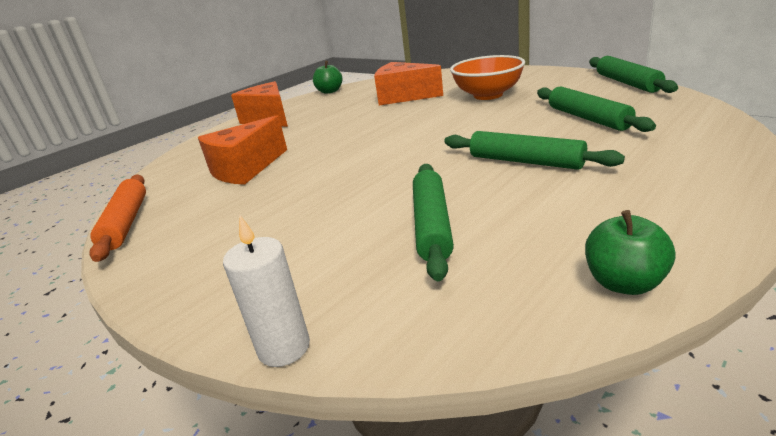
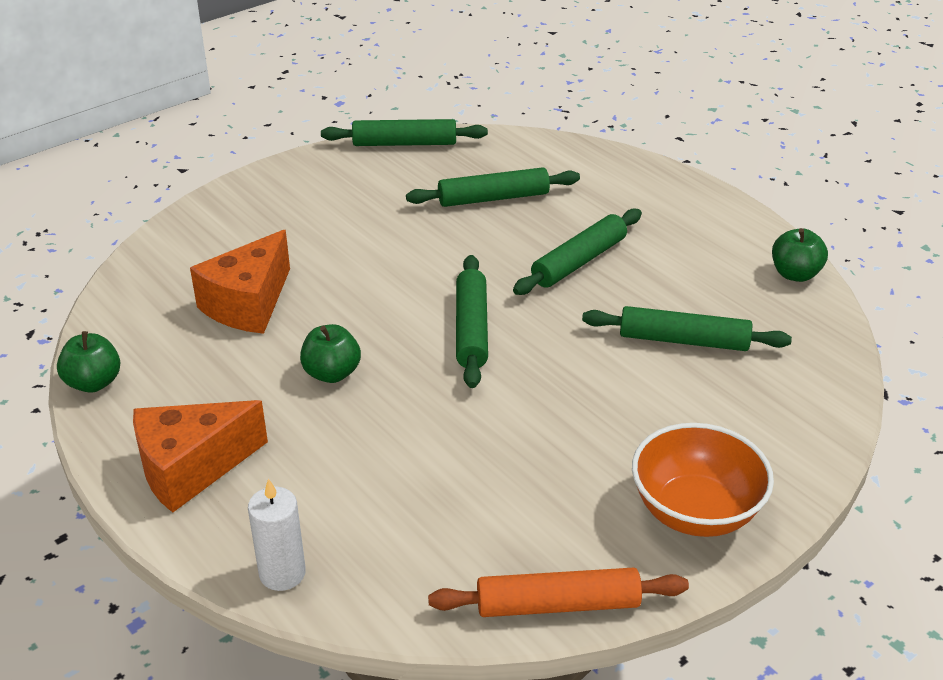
camera: 85 degrees left, 10 degrees up
orange cheese [198,115,287,185] -> none
white candle [223,215,310,367] -> white candle moved to [248,478,306,591]
orange bowl [450,55,525,100] -> orange bowl moved to [632,423,774,537]
none -> green apple [300,324,361,383]
none -> green rolling pin [456,255,488,388]

